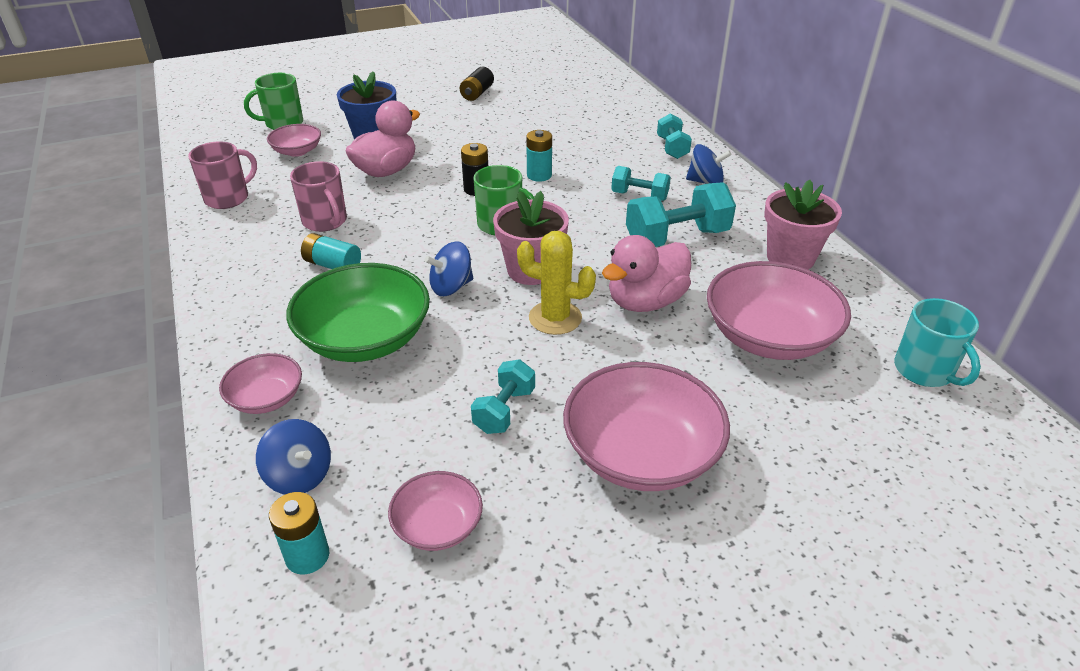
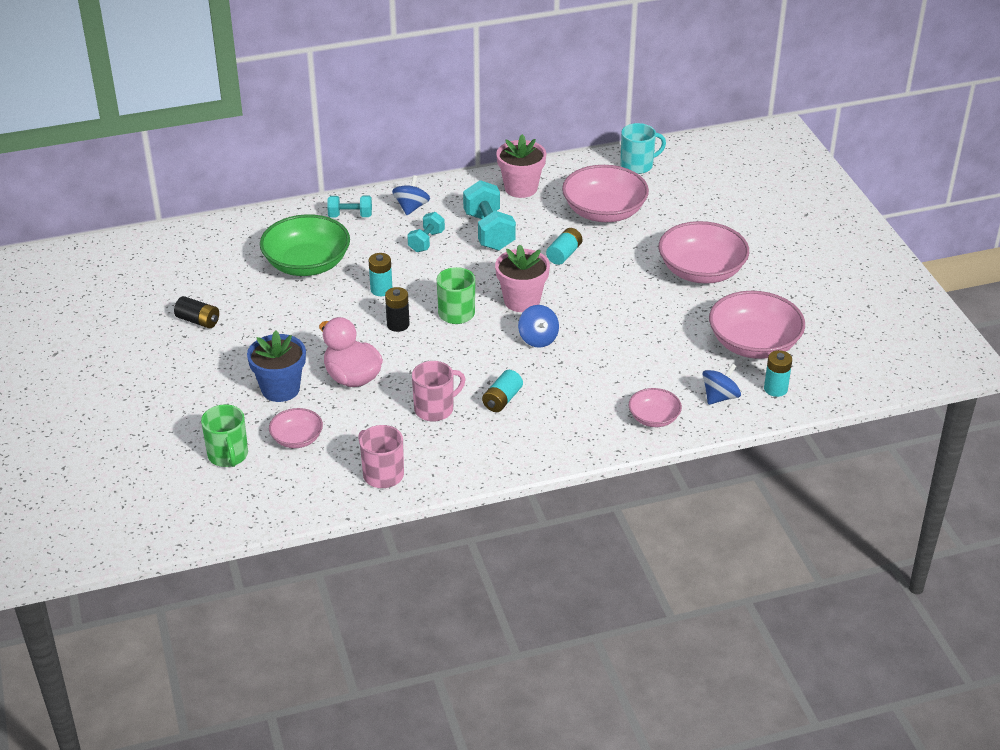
camera: 85 degrees left, 0 degrees up
green bowl [287,263,430,362] -> green bowl moved to [260,214,350,276]
pink bowl [388,471,483,551] -> pink bowl [709,291,805,359], size x1.89
turquoise dumbbell [471,360,535,434] -> none
yellow cactus [517,231,596,335] -> none
pink duck [602,235,691,312] -> turquoise battery [546,228,582,265]

